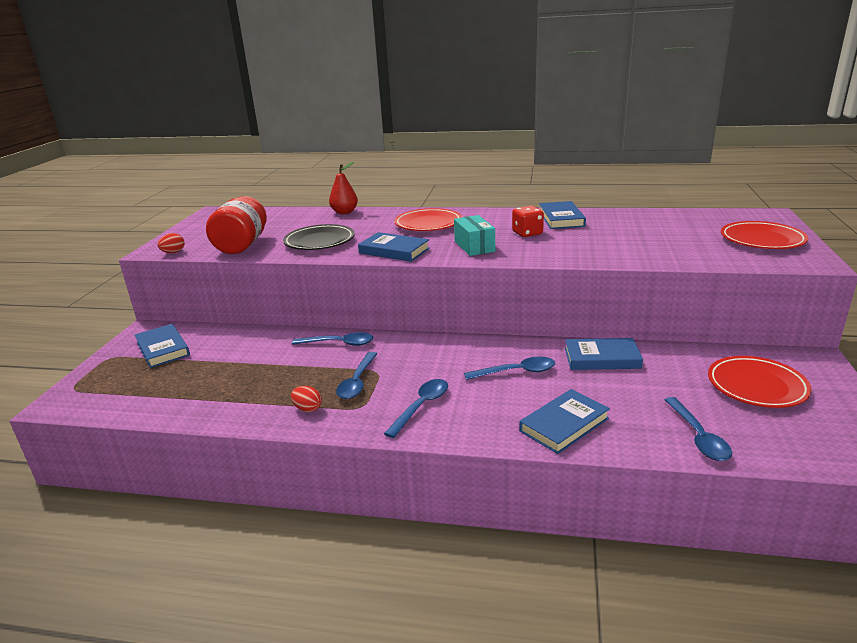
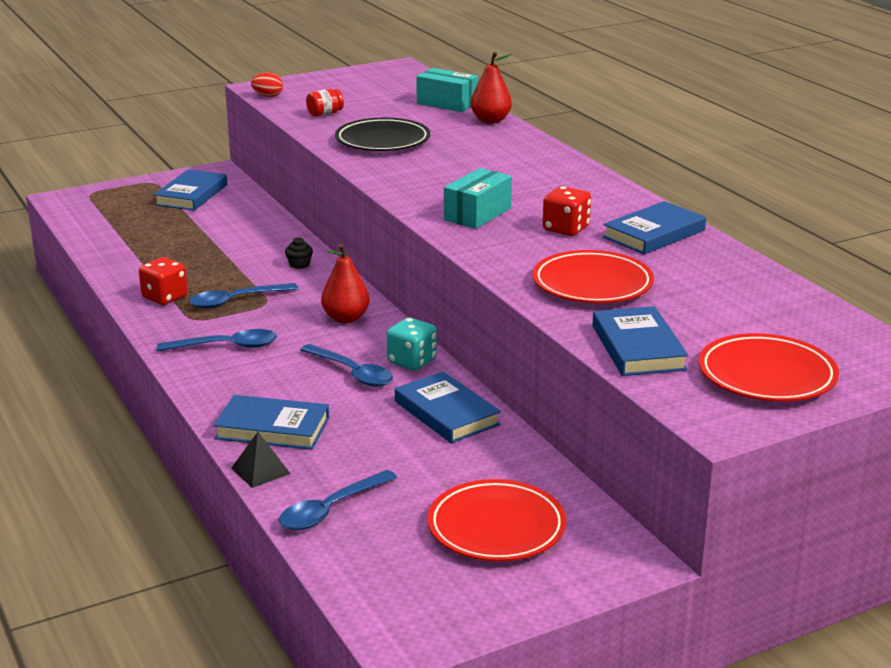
camera: 50 degrees right, 0 degrees up
red jar [206,196,267,254] -> red jar [306,89,344,117], size x0.43
red egg [291,386,322,412] -> red dice [139,257,188,305]
blue spoon [292,332,373,346] -> black cupcake [285,237,313,269]
blue book [358,232,430,262] -> blue book moved to [592,306,688,376]
red plate [394,208,462,231] -> red plate moved to [532,250,654,303]
none -> black pyramid [231,432,291,488]
none -> red pear [321,244,370,323]
none -> turquoise dice [387,317,437,371]
none -> turquoise box [416,68,478,112]

